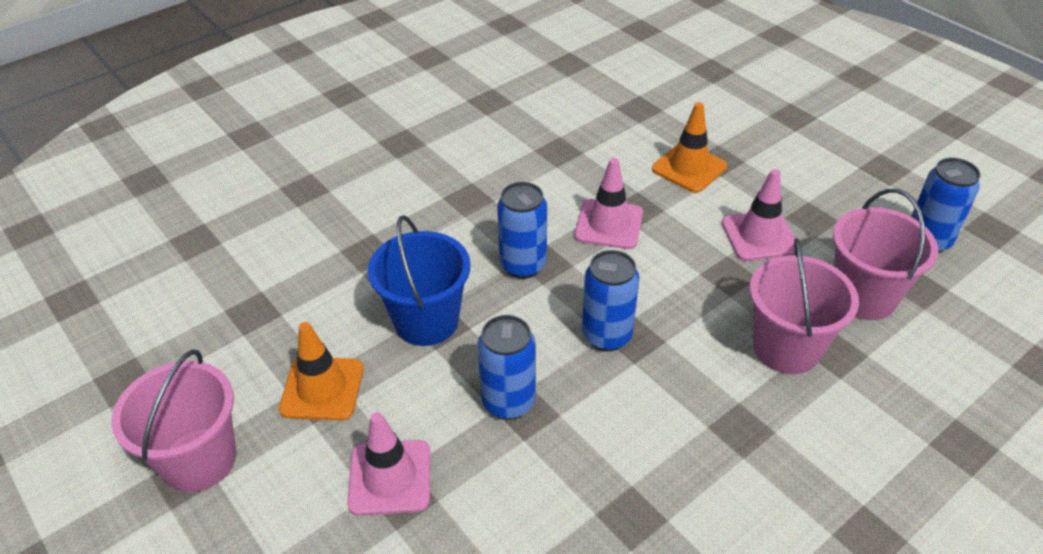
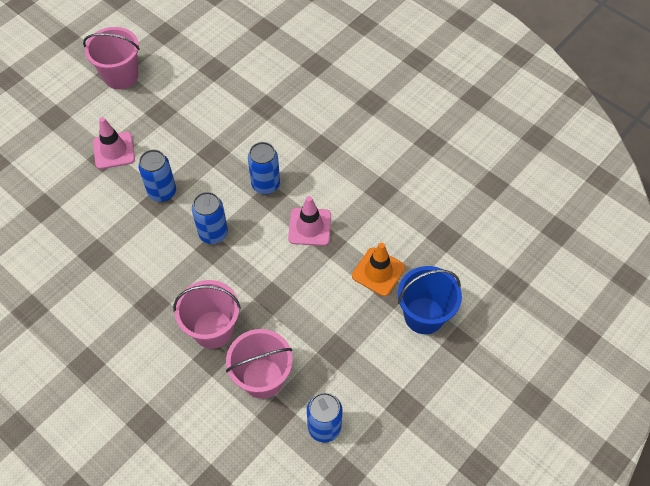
camera: 80 degrees right, 15 degrees up
orange traffic cone [279,322,364,421] -> none
blue bucket [368,215,470,346] -> blue bucket moved to [398,266,462,334]
pink traffic cone [722,169,795,261] -> none

